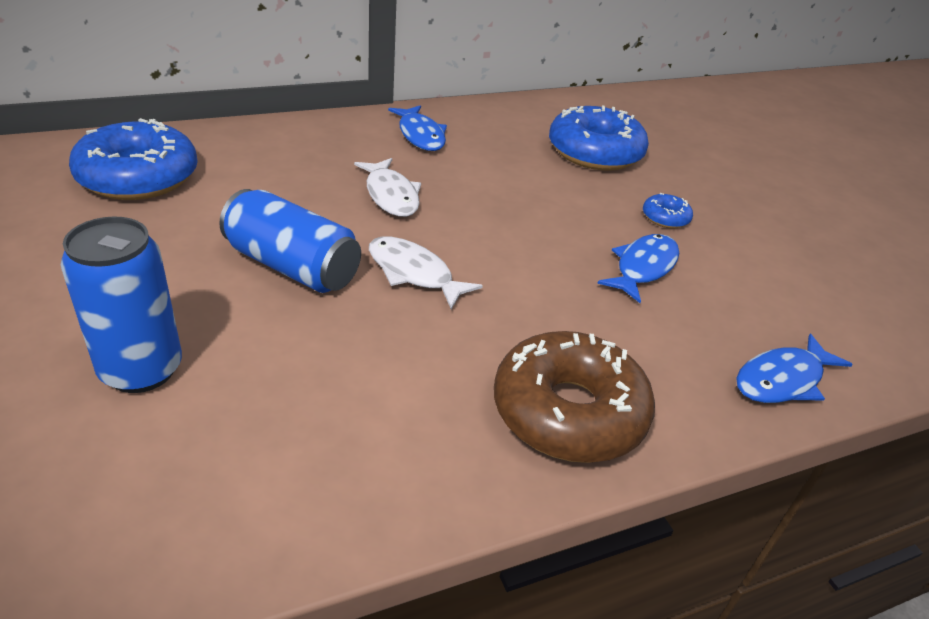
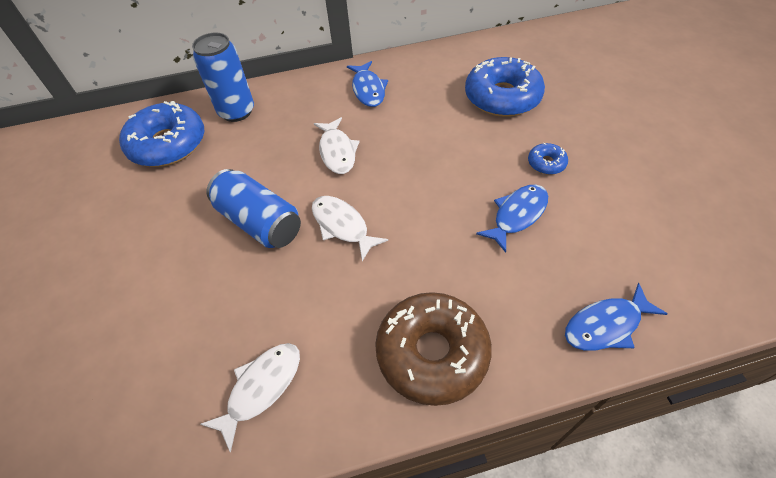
camera: 15 degrees right, 15 degrees up
blue can [61,217,182,393] -> blue can moved to [192,33,254,122]
none -> white fish [200,343,300,453]

